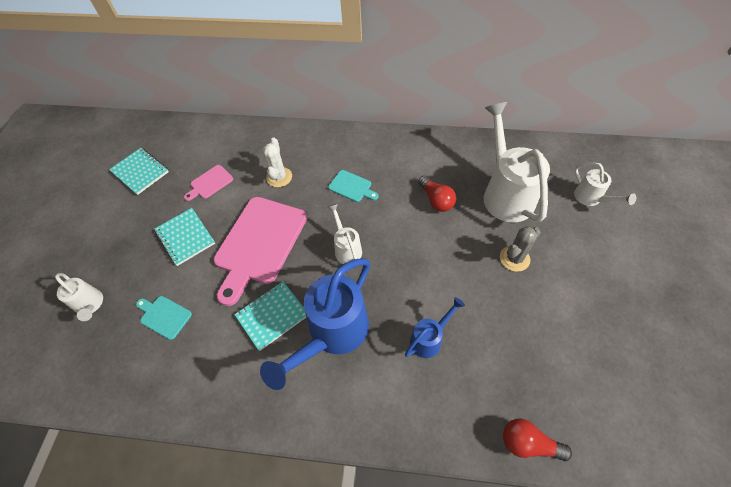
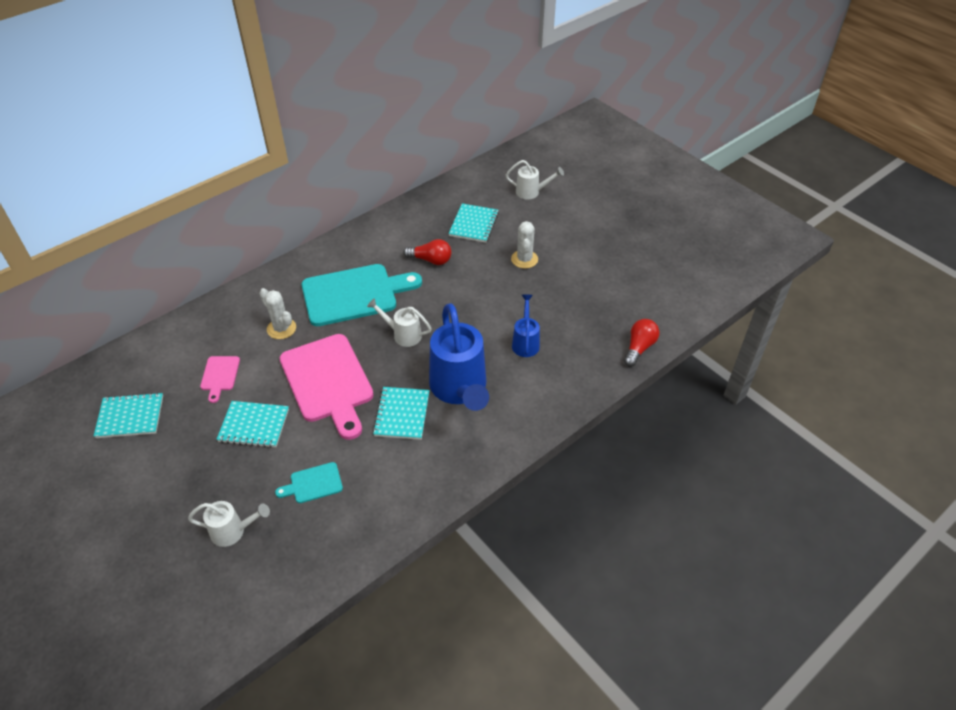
camera: 50 degrees left, 10 degrees down
turquoise cutting board [328,170,379,202] -> turquoise cutting board [302,264,422,326], size x2.21
white watering can [484,102,550,223] -> turquoise notebook [448,203,499,243]
grey cactus [500,227,540,272] -> white cactus [511,221,538,269]
red light bulb [503,419,572,461] -> red light bulb turned 150 degrees clockwise [624,319,660,367]

